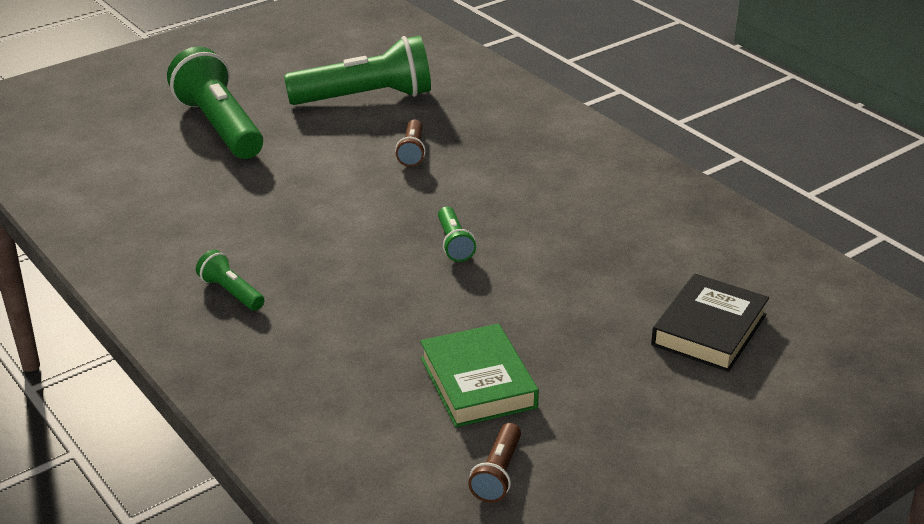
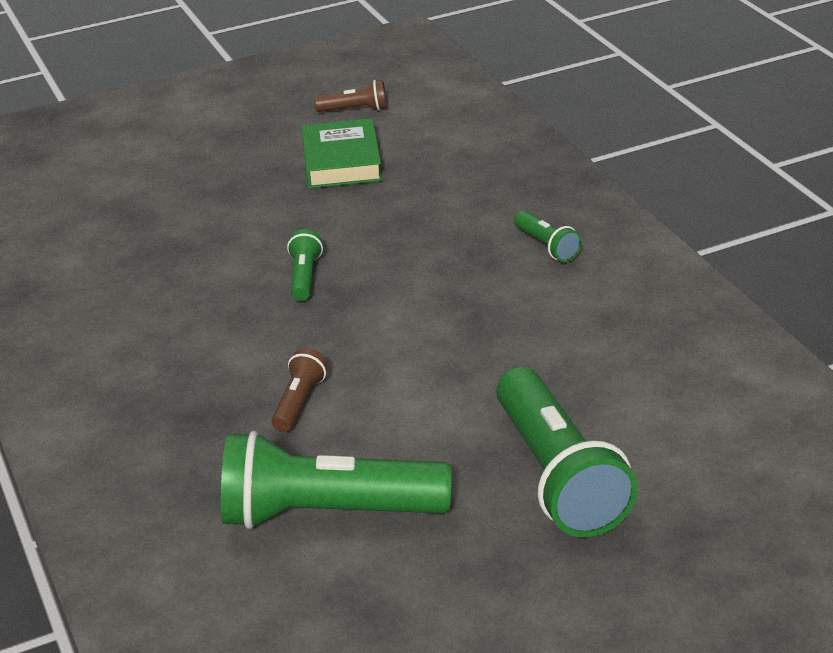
camera: 165 degrees left, 0 degrees up
brown flashlight [468,423,521,503] -> brown flashlight turned 60 degrees clockwise [314,80,387,112]
black book [651,273,769,372] -> none

